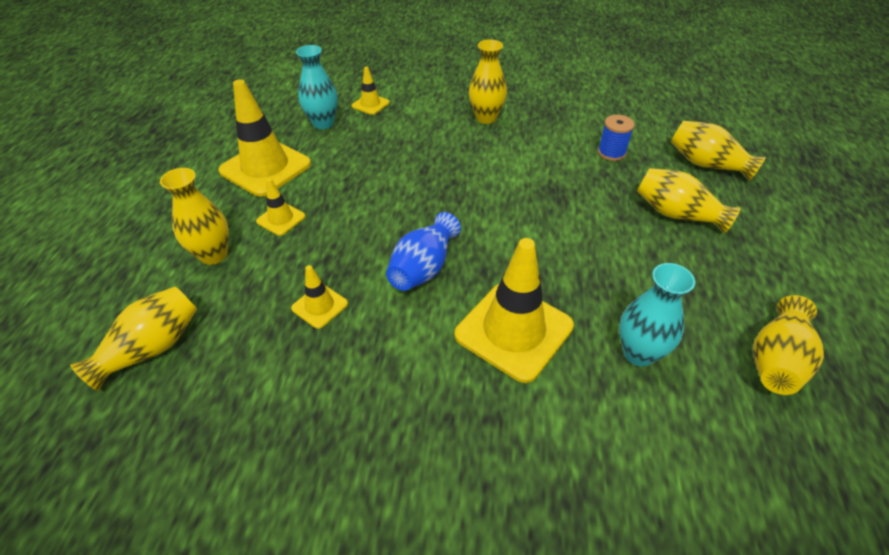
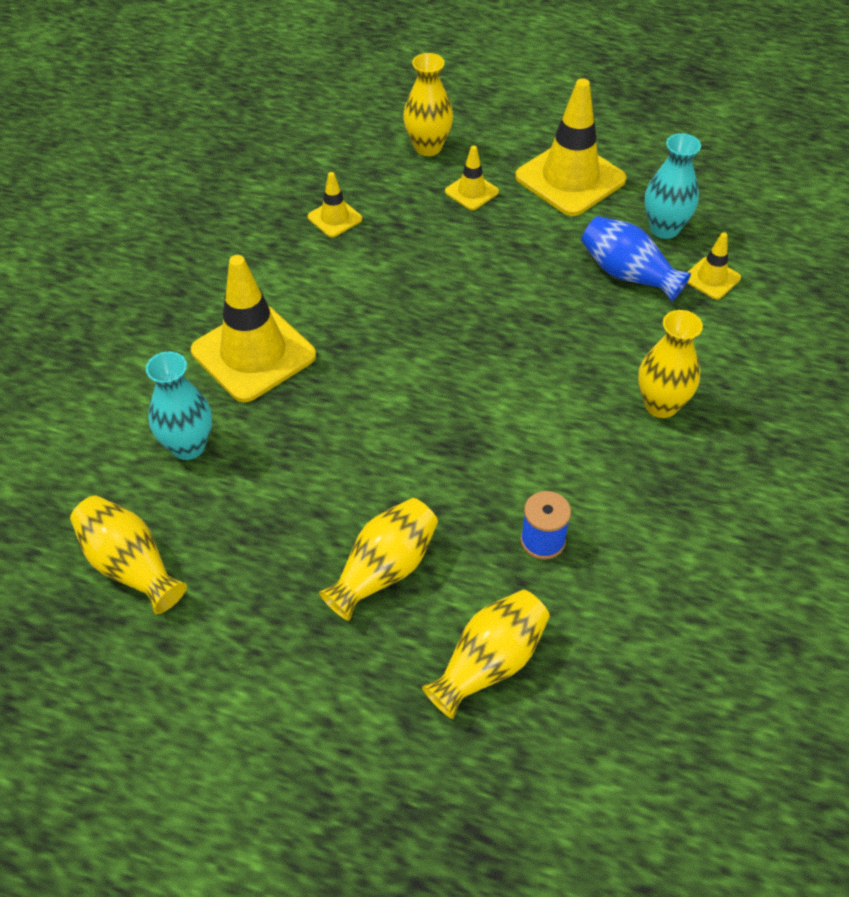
camera: 100 degrees right, 5 degrees up
yellow vase [70,286,197,391] -> none
blue vase [386,212,461,291] -> blue vase moved to [581,216,691,302]

